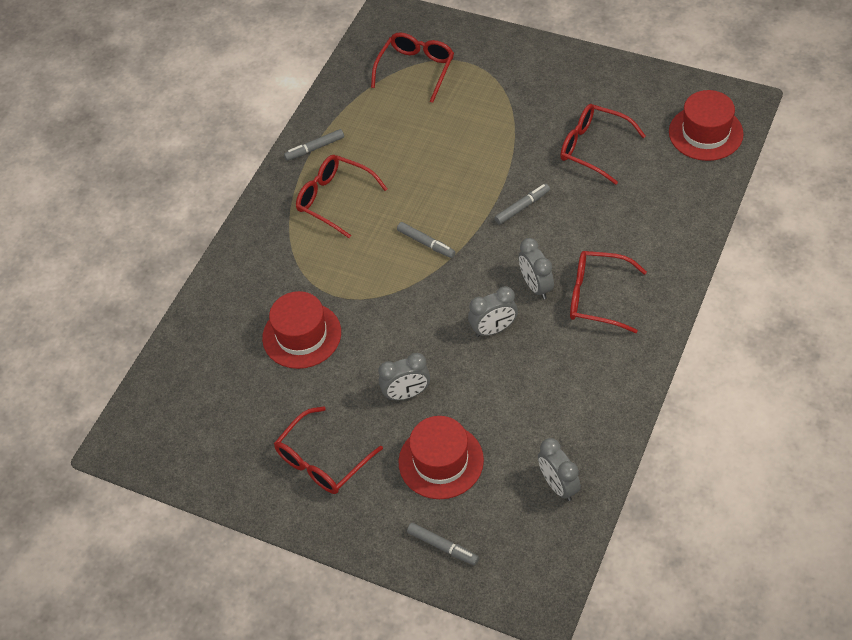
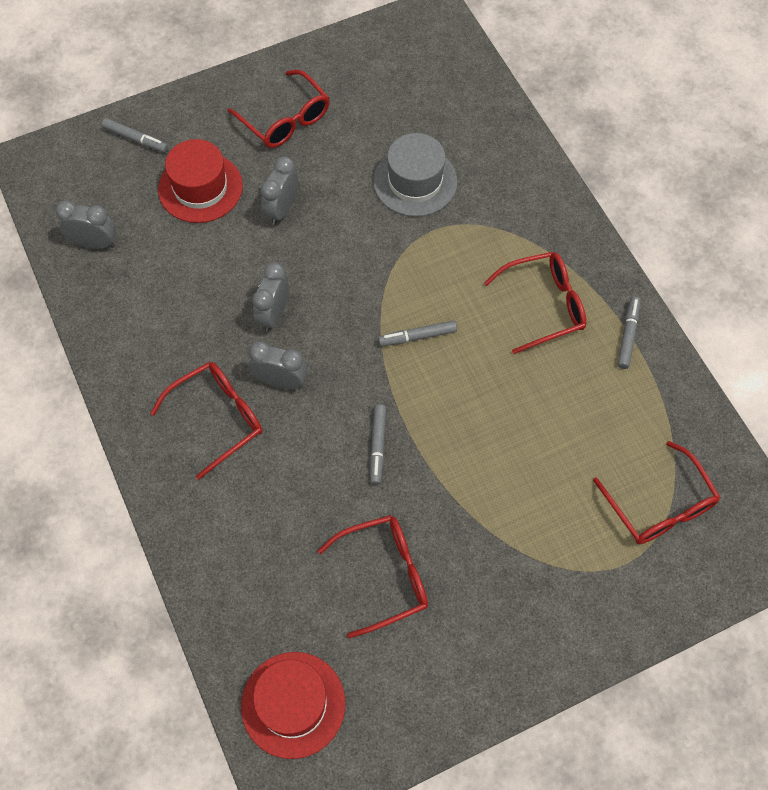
camera: 125 degrees right, 10 degrees up
red hat [262,291,341,369] -> grey hat [373,133,457,217]
red glasses [274,406,383,494] -> red glasses turned 150 degrees clockwise [227,70,330,148]
grey marker [407,523,479,565] -> grey marker turned 135 degrees counterclockwise [102,118,168,153]

